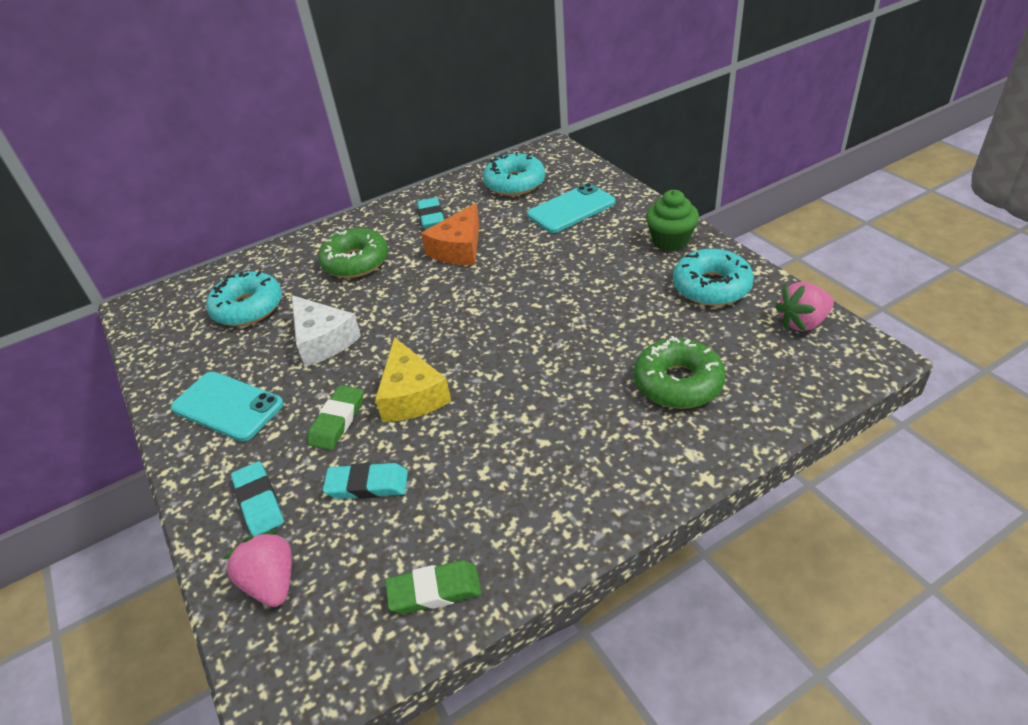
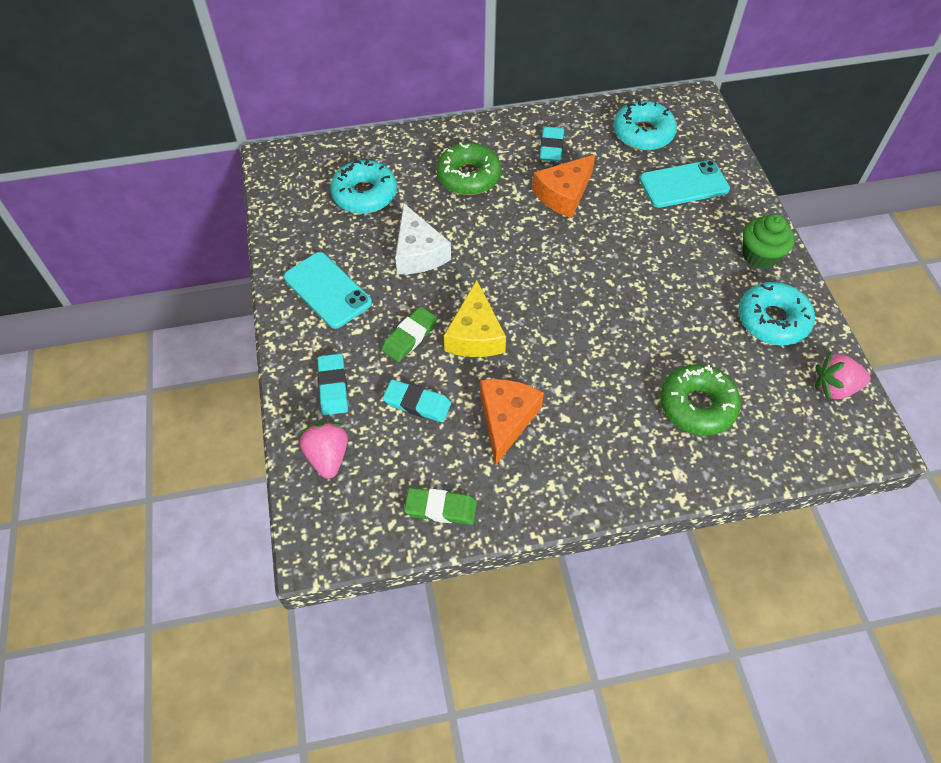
camera: 15 degrees right, 15 degrees up
none -> orange cheese [480,379,544,465]

